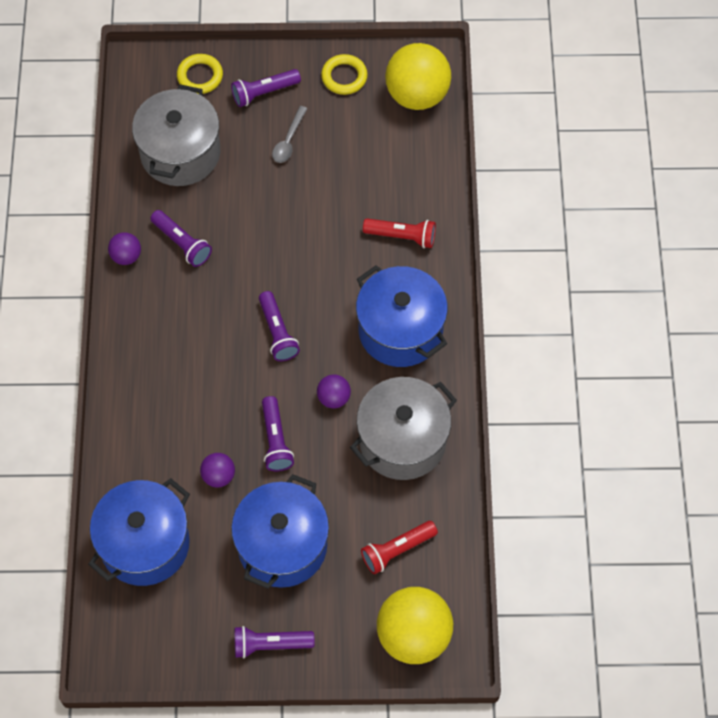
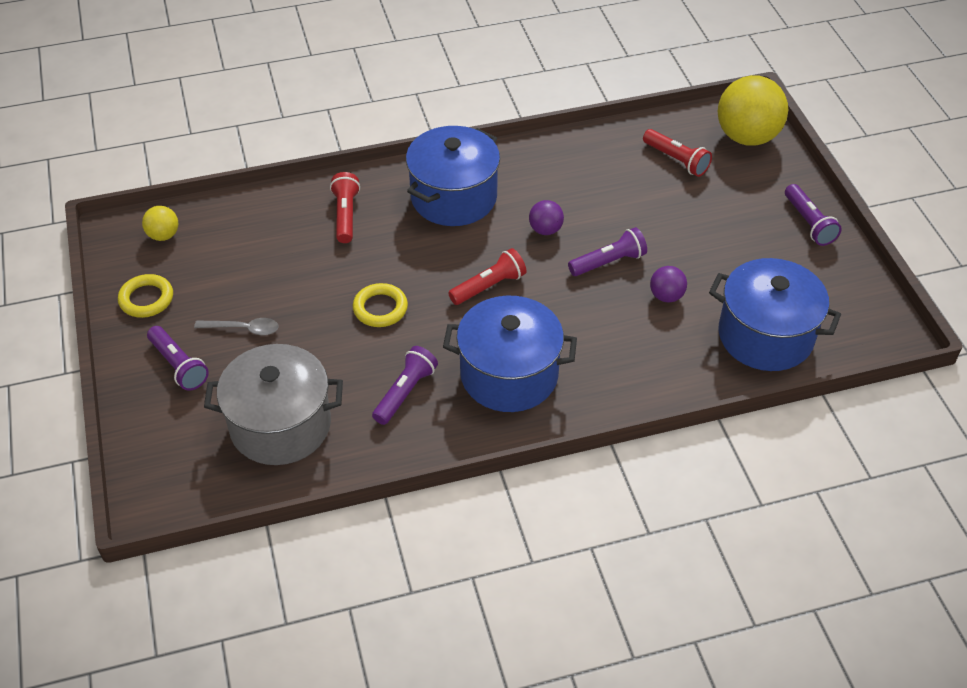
camera: 105 degrees left, 15 degrees down
purple ball [108,232,141,265] -> none
yellow ring [177,54,223,94] -> yellow ring moved to [353,283,408,327]
blue pot [231,474,329,589] -> blue pot moved to [443,296,577,412]
purple flashlight [259,291,300,361] -> red flashlight [448,248,526,305]
grey pot [350,377,457,480] -> none
yellow ball [385,43,451,110] -> yellow ball [142,206,178,241], size x0.48

